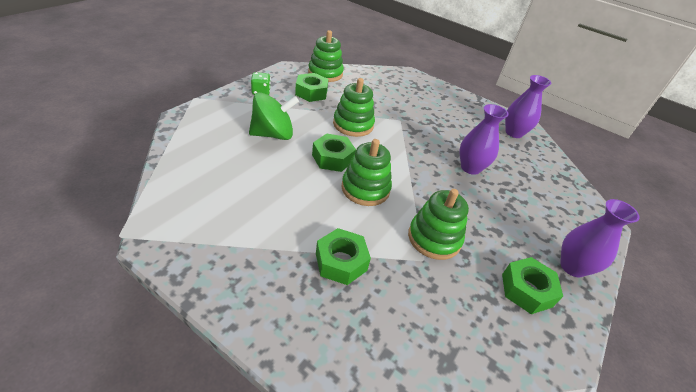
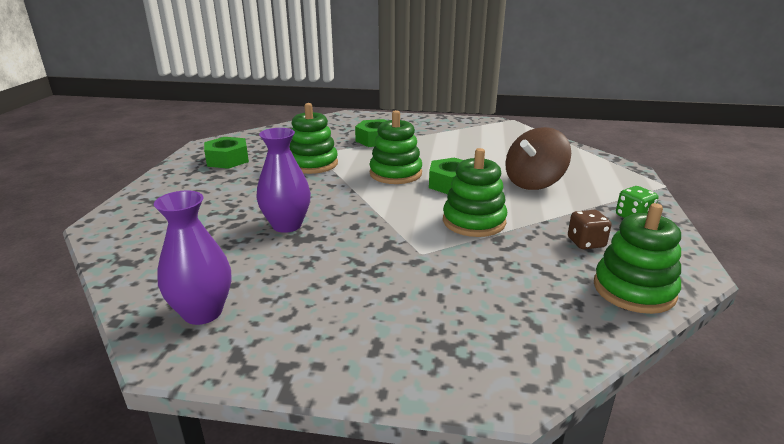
camera: 160 degrees right, 15 degrees down
green spinning top [249,92,299,140] -> brown spinning top [505,127,571,190]
green nut [295,73,328,102] -> brown dice [568,210,611,249]
purple vase [560,199,640,278] -> none

